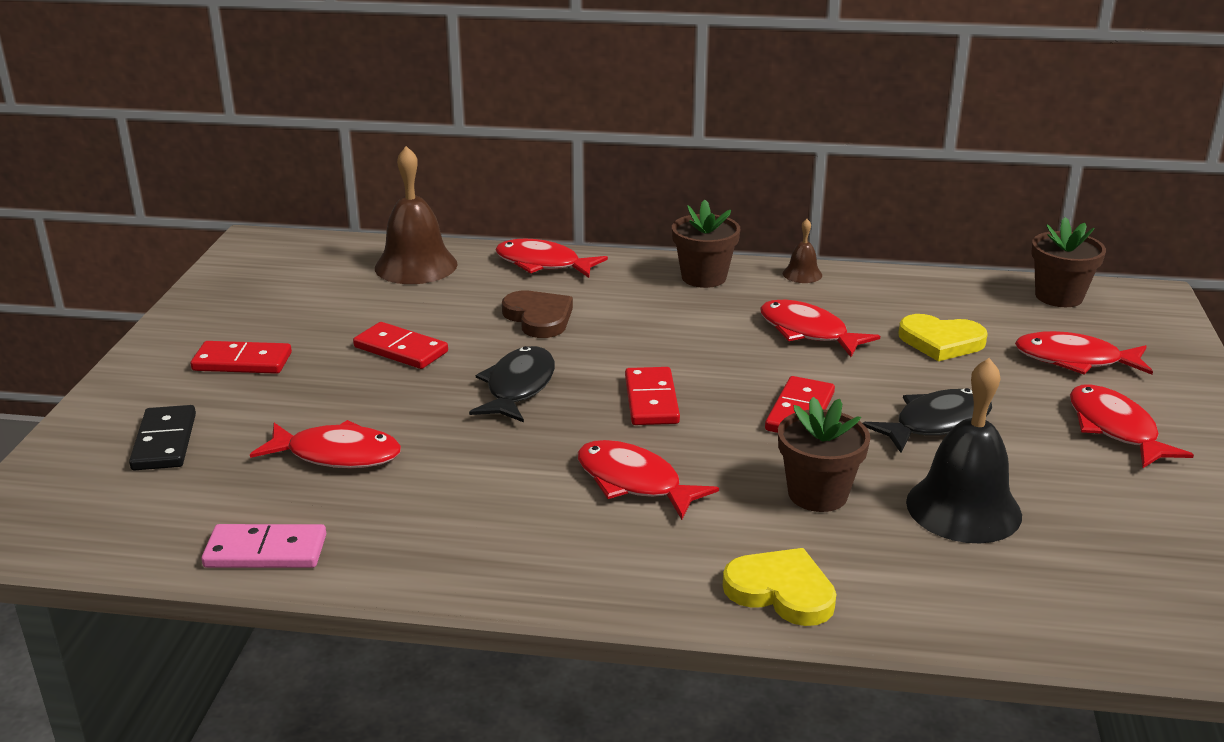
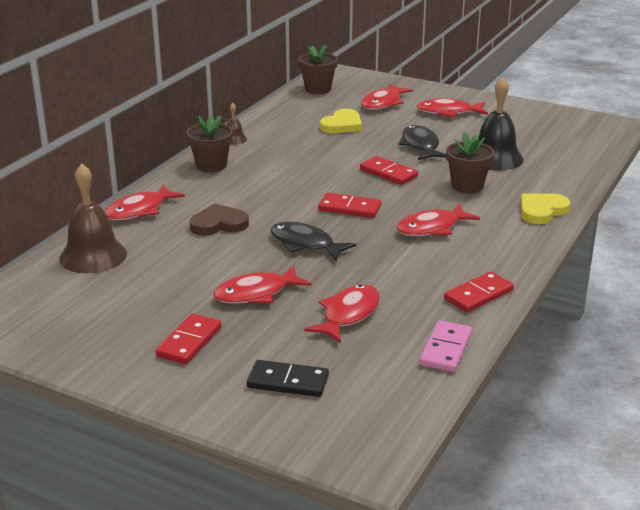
camera: 70 degrees left, 0 degrees up
red domino [353,322,448,369] -> red domino moved to [444,271,514,312]
red fish [760,300,880,357] -> red fish moved to [213,266,311,304]

